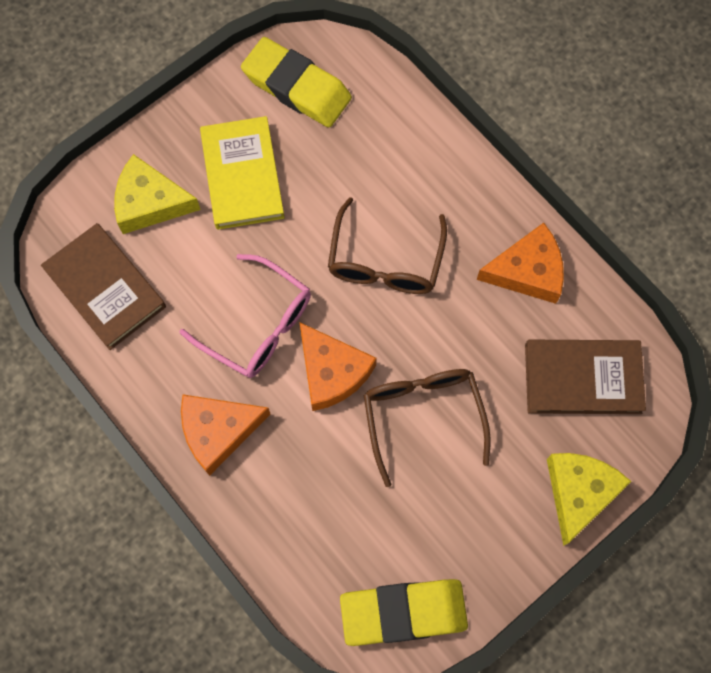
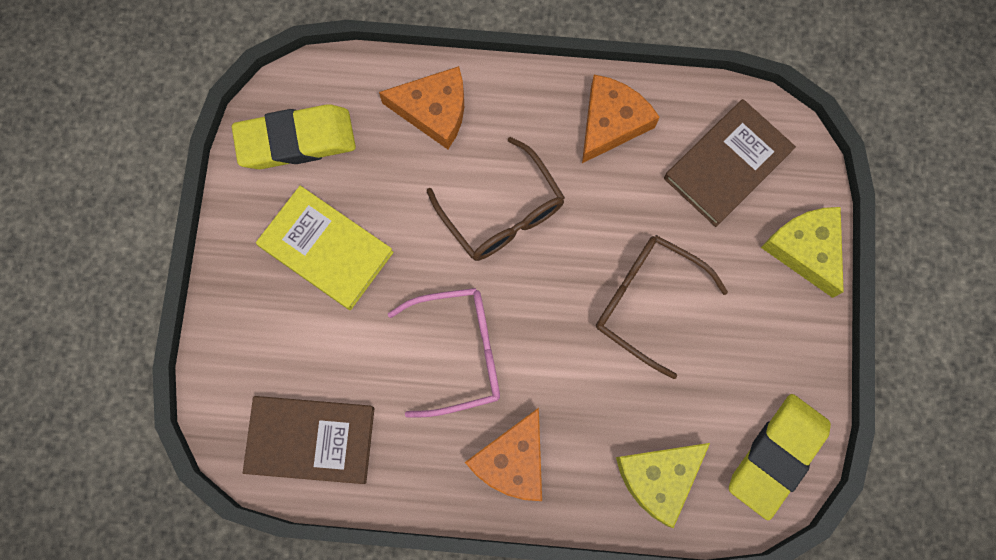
camera: 45 degrees left, 5 degrees up
yellow cheese [114,154,201,234] -> yellow cheese moved to [616,443,710,528]
orange cheese [299,322,377,411] -> orange cheese moved to [379,66,464,149]

